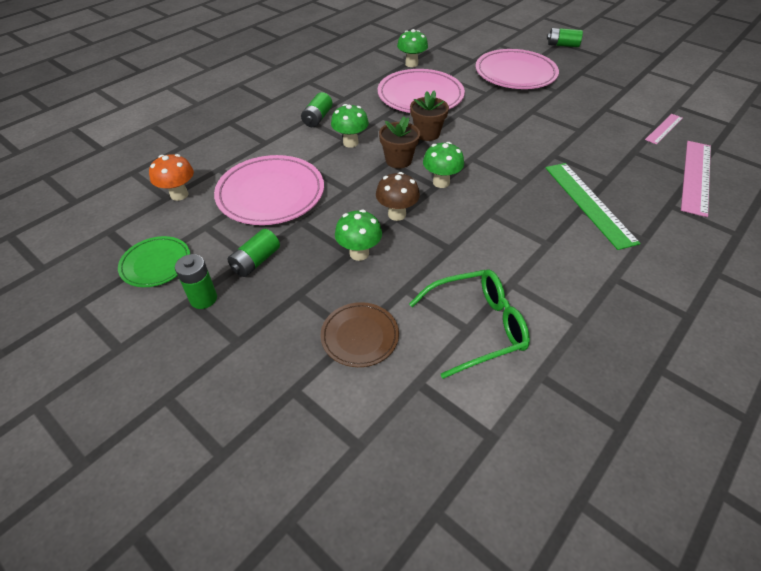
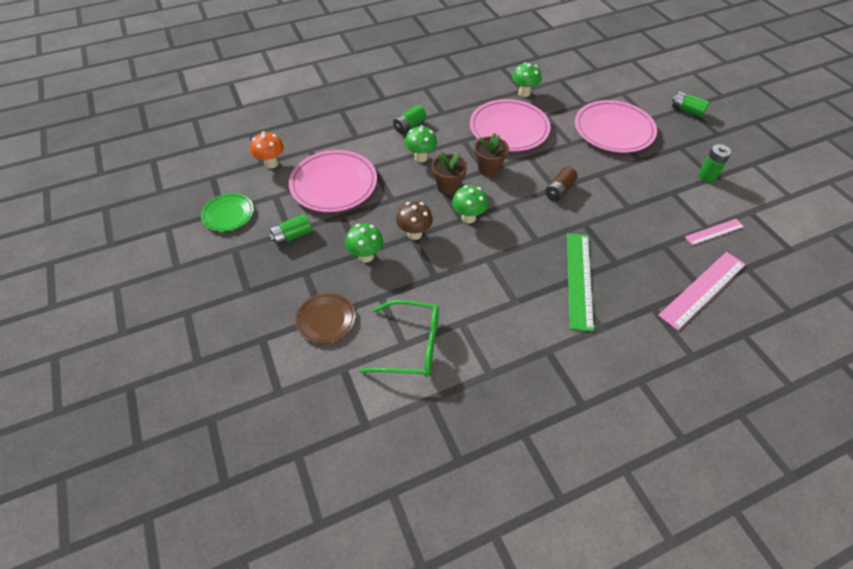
camera: 25 degrees right, 5 degrees up
green battery [175,254,217,309] -> green battery moved to [698,144,731,182]
none -> brown battery [545,167,578,201]

